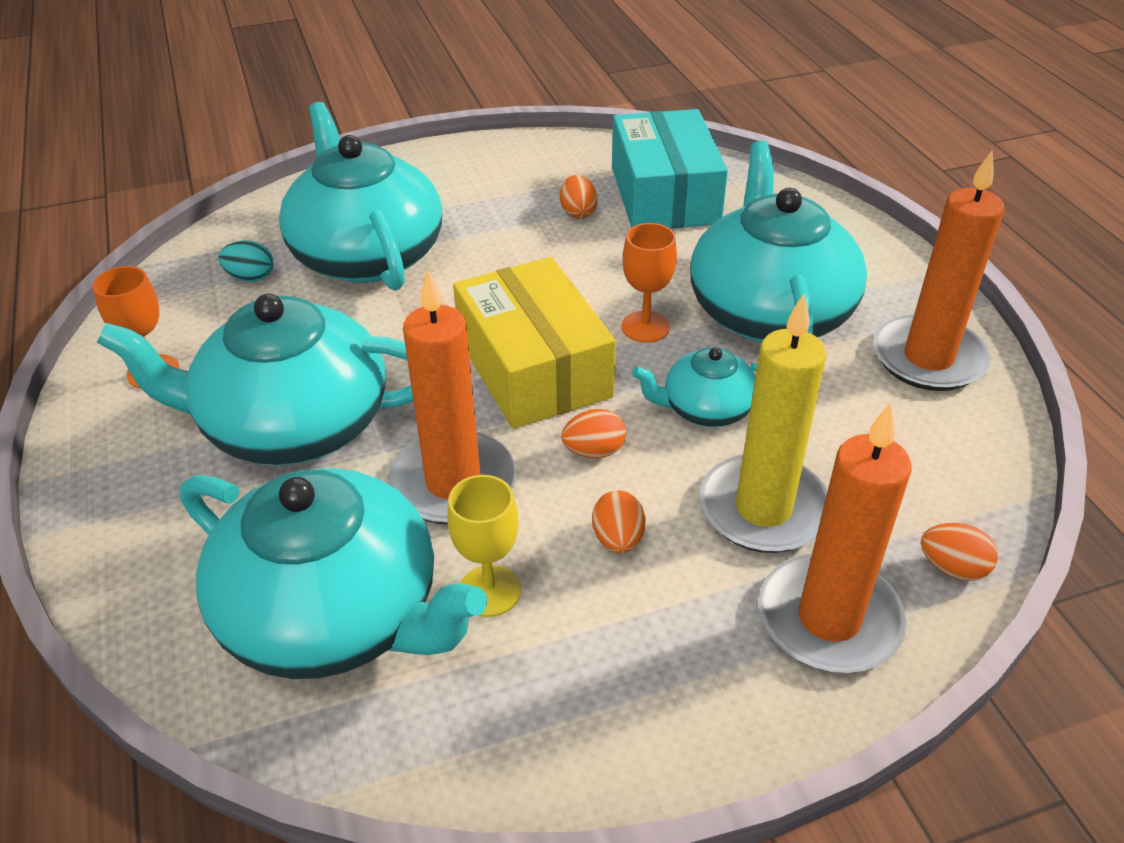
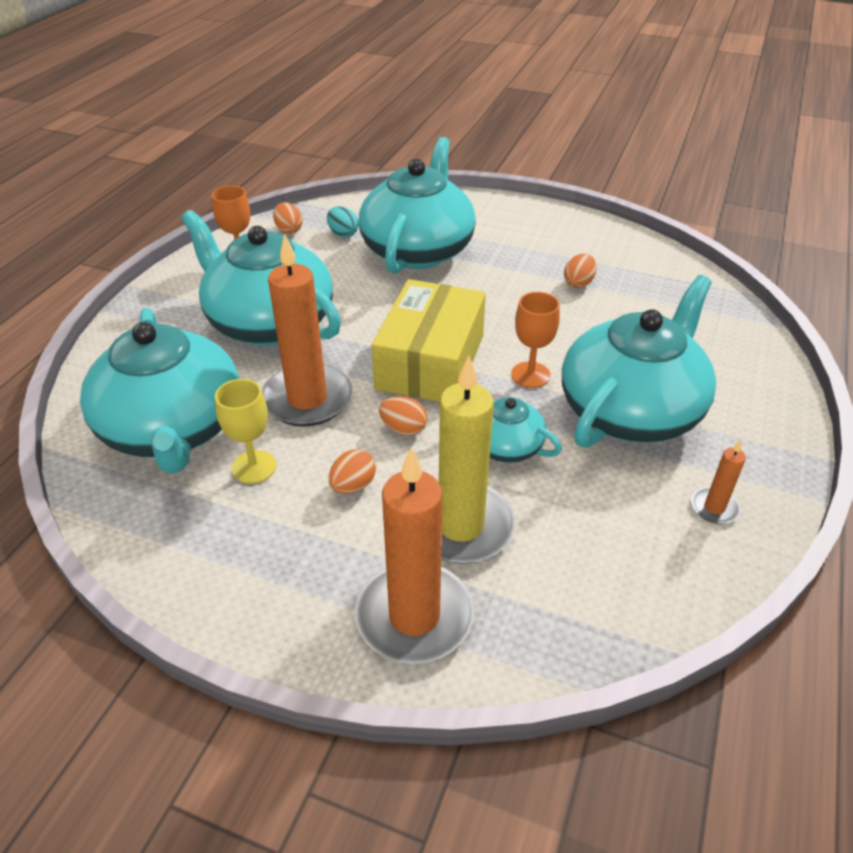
camera: 40 degrees right, 0 degrees up
turquoise box [612,109,728,229] -> none
orange candle [873,151,1004,391] -> orange candle [691,440,746,524], size x0.45
orange egg [921,523,998,581] -> orange egg moved to [273,202,303,234]

